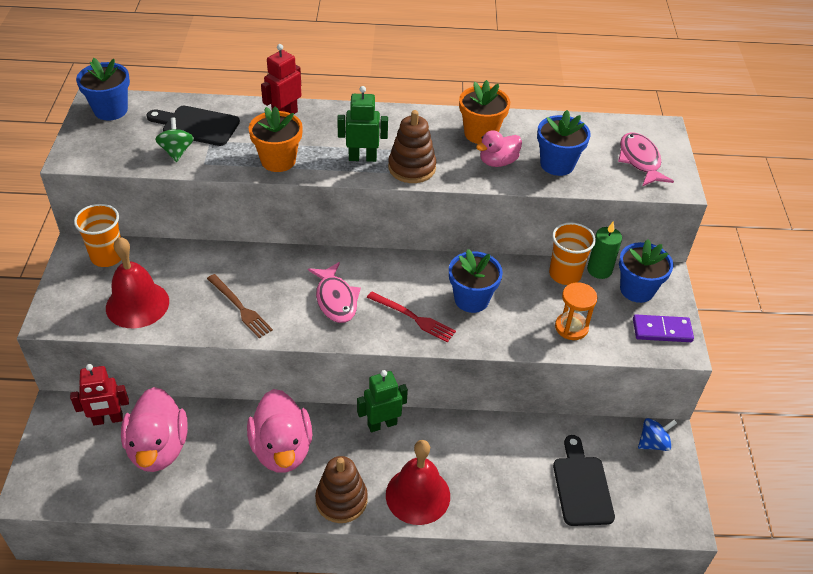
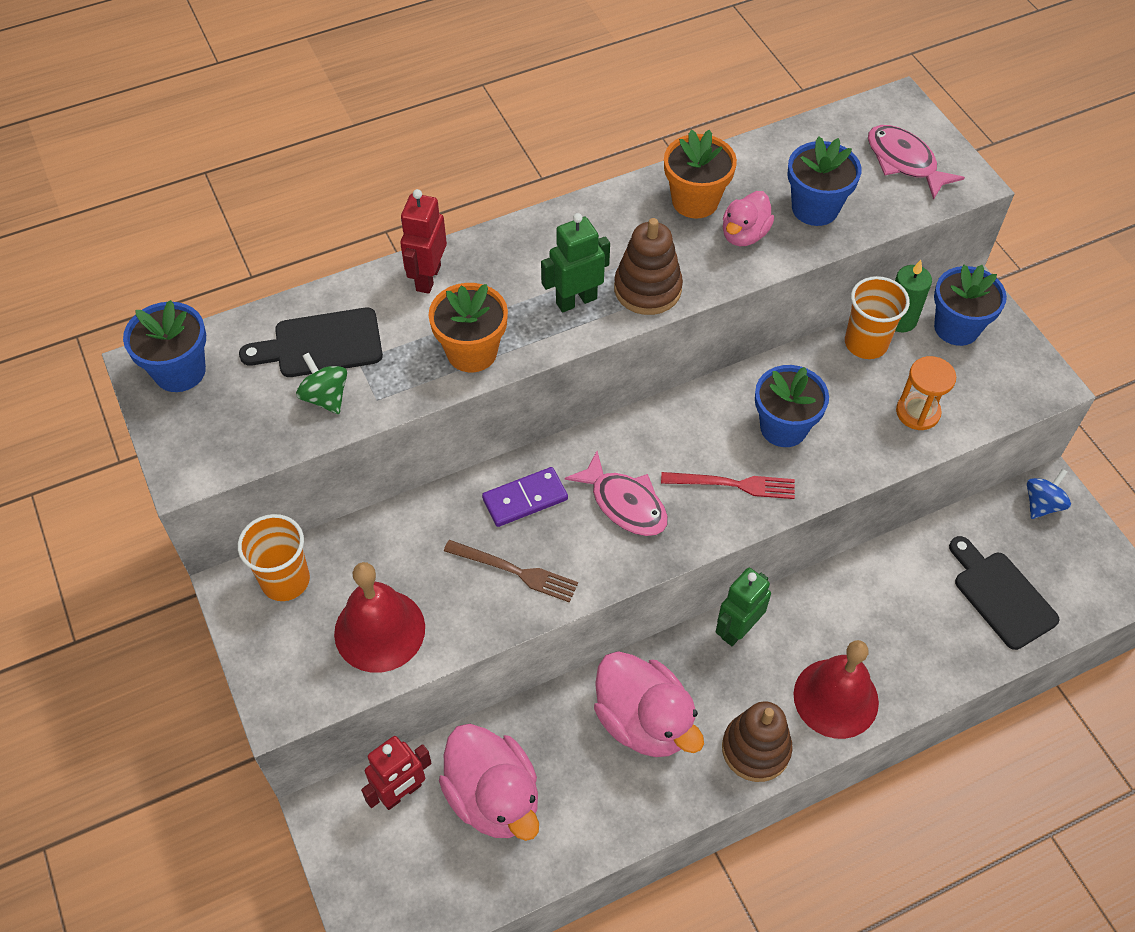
camera: 25 degrees left, 10 degrees up
purple domino [633,315,694,342] -> purple domino moved to [482,467,568,527]

